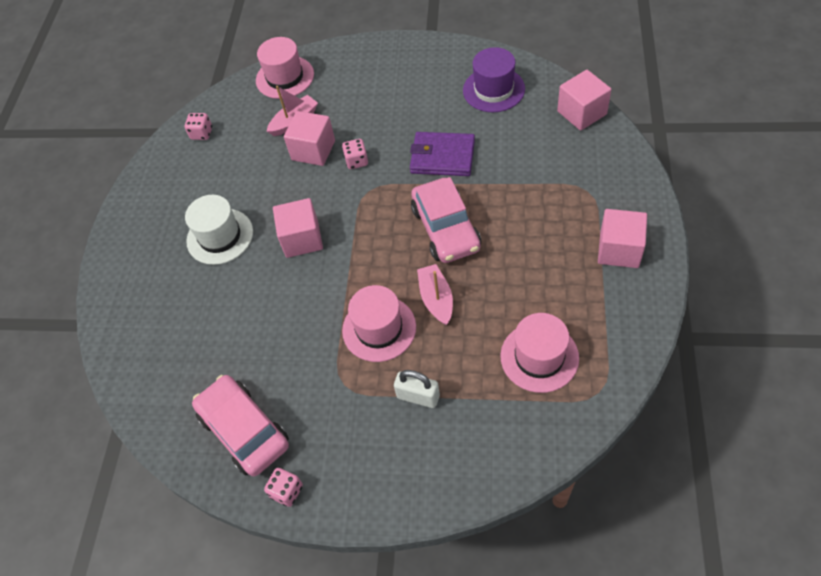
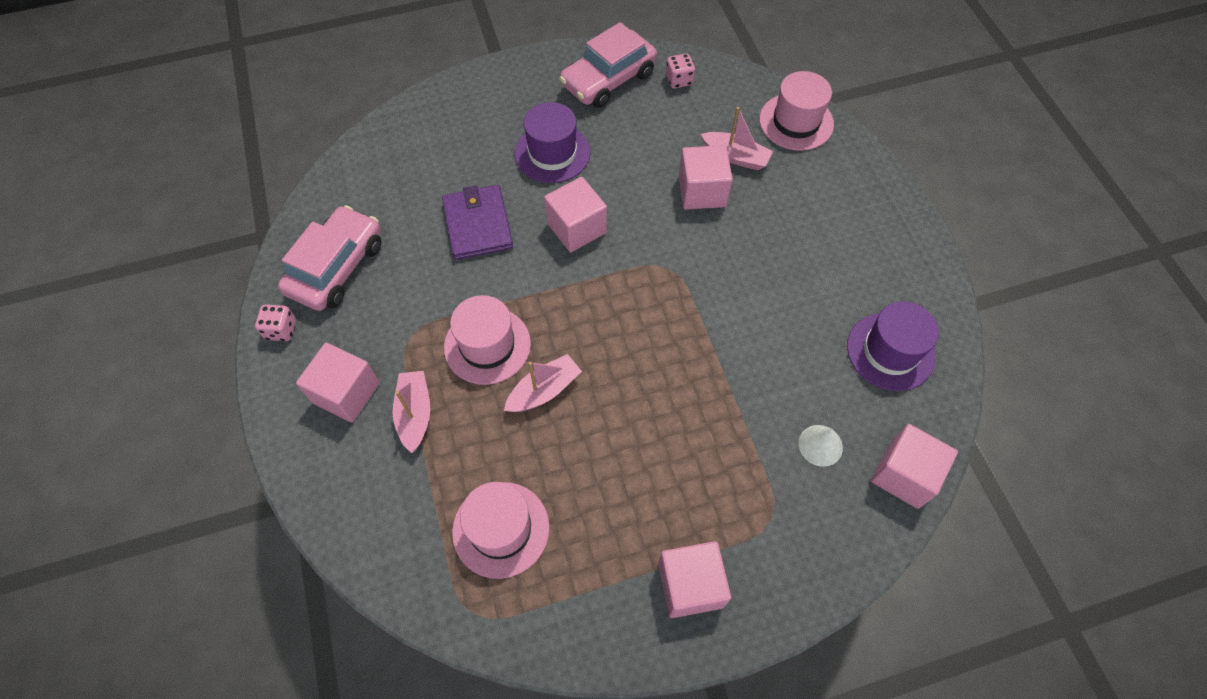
camera: 60 degrees right, 5 degrees up
white hat [185,195,253,265] -> purple hat [515,102,590,183]
pink dice [342,139,368,169] -> none
white padlock [394,370,440,408] -> pink boat [393,371,430,453]
purple wallet [410,132,475,176] -> purple wallet moved to [442,185,513,260]
pink car [411,177,481,263] -> pink car moved to [559,22,657,108]
none -> pink cube [296,343,380,422]
none -> white cone [799,425,843,467]

